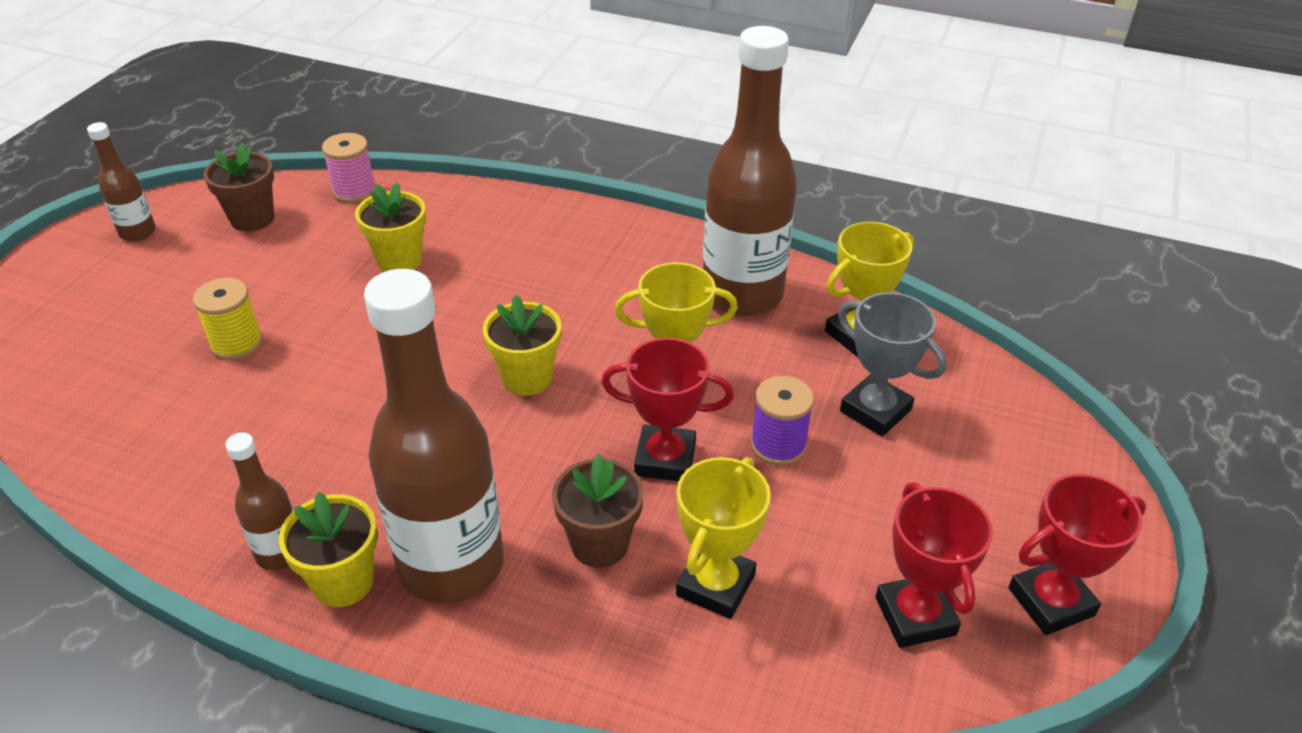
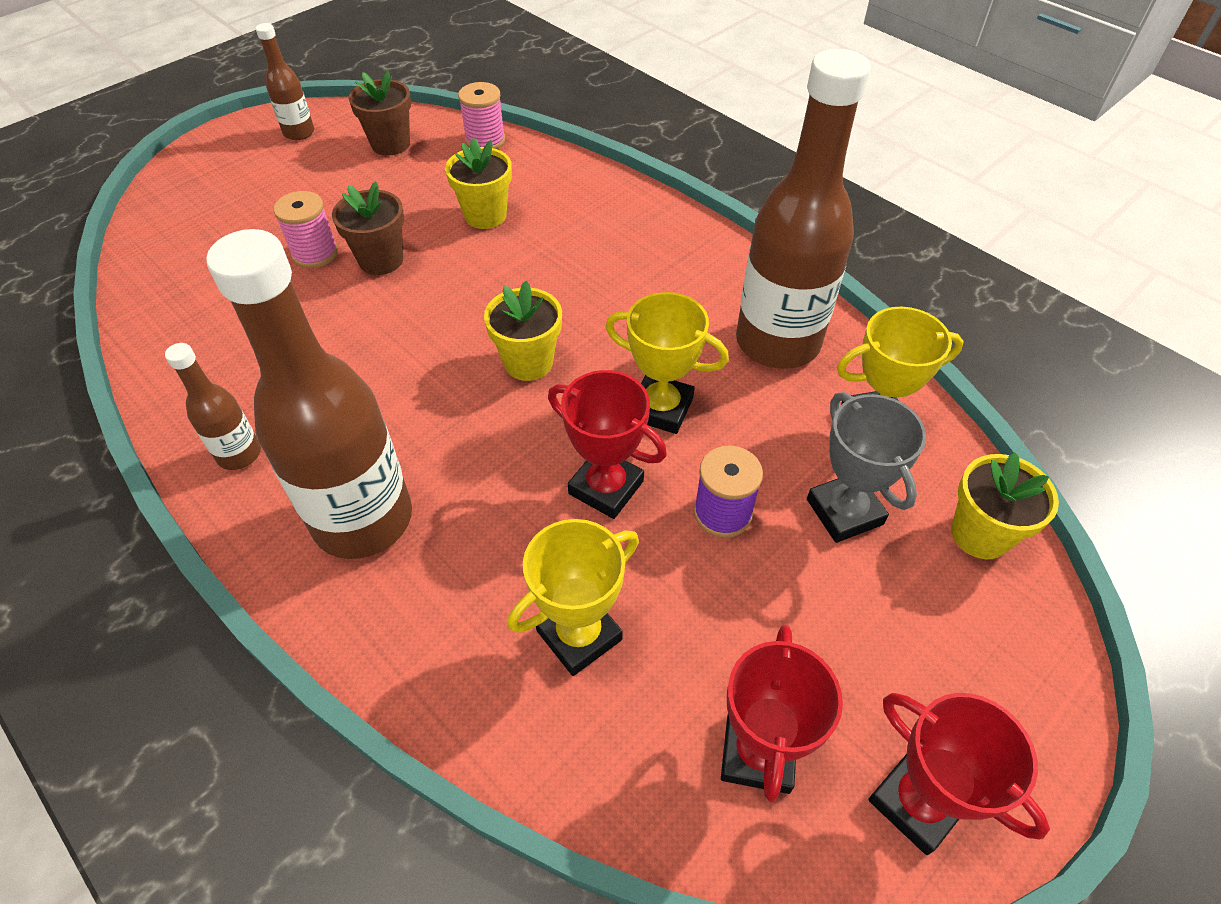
camera: 25 degrees right, 10 degrees up
yellow spool [193,278,263,360] -> pink spool [274,191,338,268]
yellow flower pot [279,492,378,607] -> yellow flower pot moved to [951,452,1059,559]
brown flower pot [552,453,644,568] -> brown flower pot moved to [332,182,404,275]
red trophy [1009,474,1146,635] -> red trophy turned 45 degrees clockwise [868,693,1050,855]

